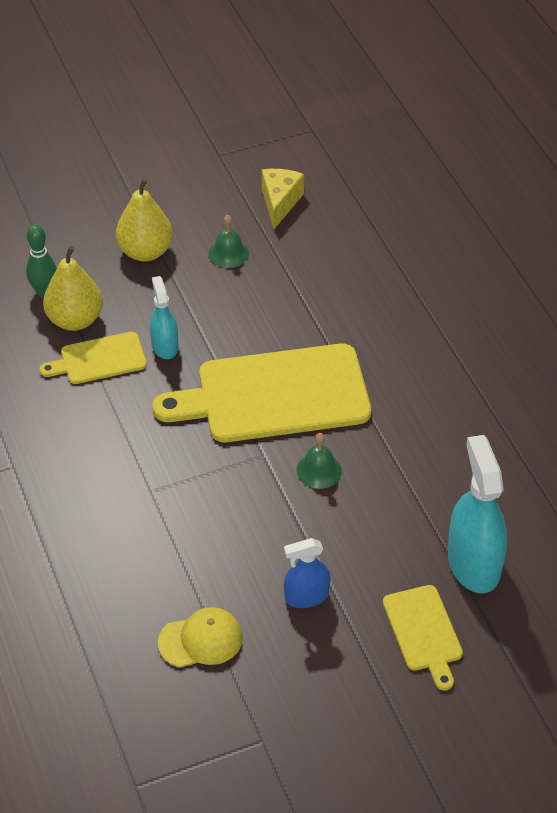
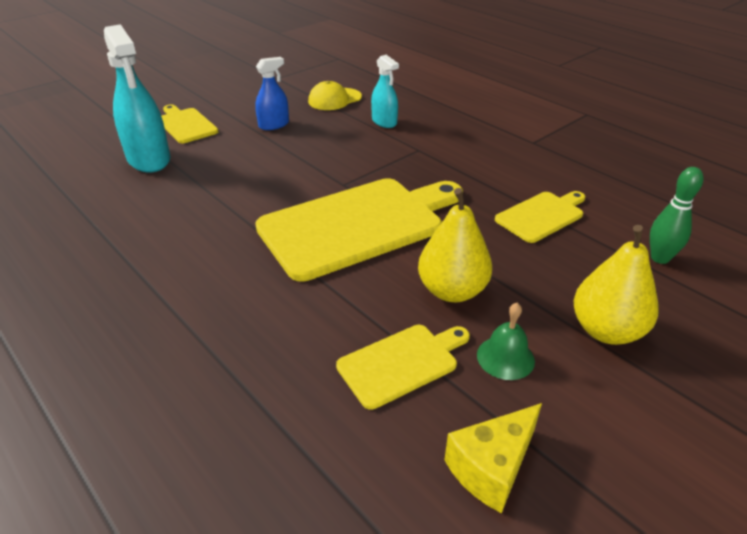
camera: 160 degrees right, 10 degrees down
yellow pear [43,246,103,331] -> yellow pear moved to [418,188,492,302]
turquoise spray bottle [150,276,178,359] -> turquoise spray bottle moved to [371,55,399,128]
yellow cheese [262,169,304,229] -> yellow cheese turned 60 degrees clockwise [444,403,542,513]
green bell [296,433,342,489] -> none
none -> yellow cutting board [336,325,470,410]

